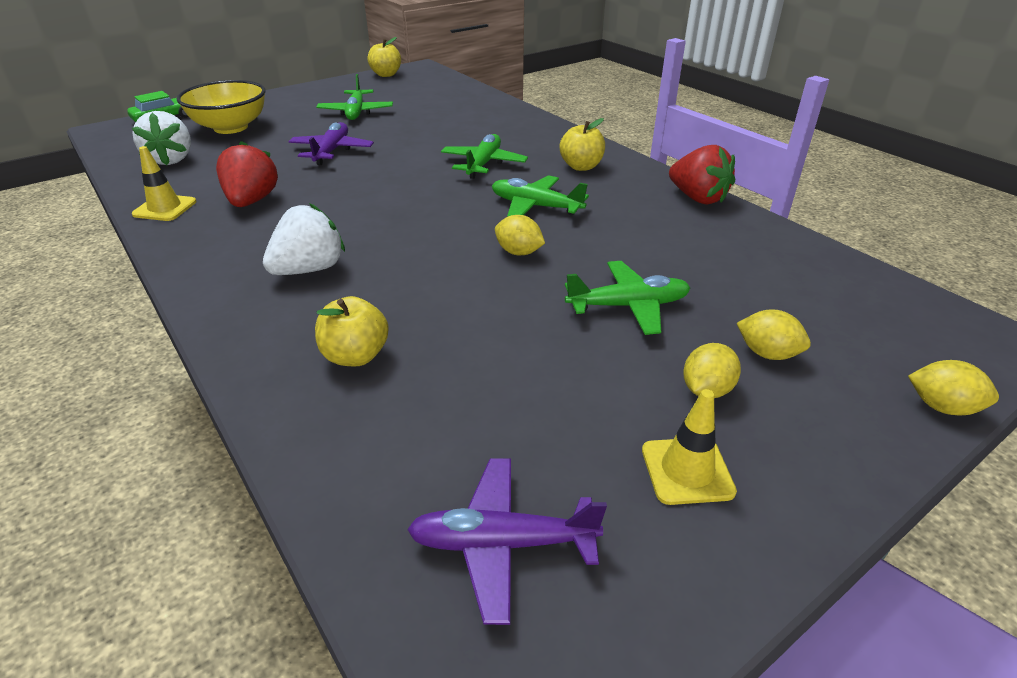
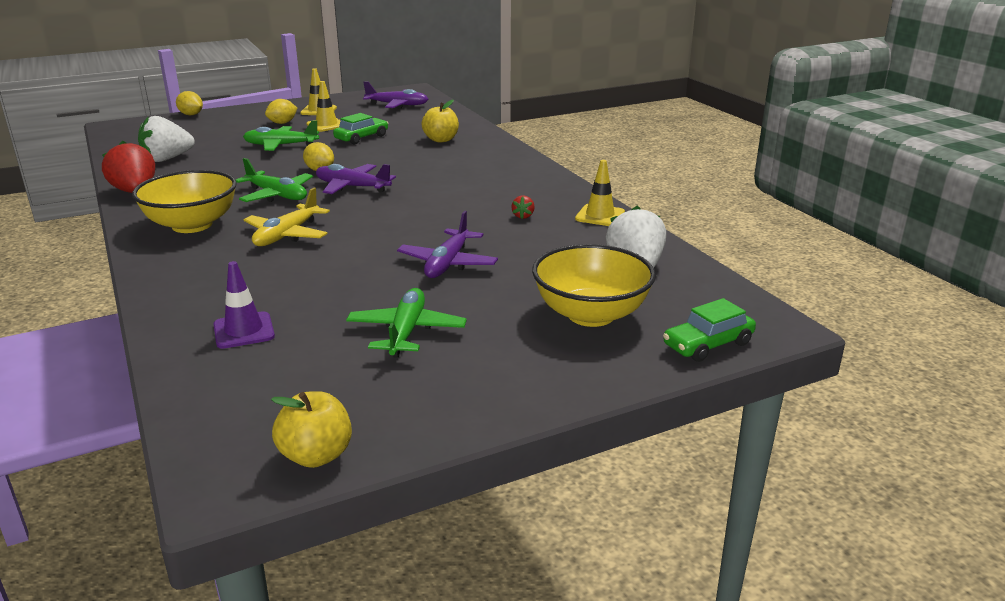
camera: 170 degrees left, 10 degrees down
red strawberry [216,141,278,207] -> red strawberry [511,195,535,219], size x0.43
white strawberry [263,203,345,275] -> white strawberry moved to [138,116,195,162]
green plane [441,134,528,179] -> yellow plane [244,188,330,246]
yellow apple [560,118,605,171] -> yellow bowl [132,170,237,233]
yellow lemon [737,309,811,360] -> none
none -> purple traffic cone [214,261,275,349]
none -> yellow traffic cone [306,81,341,132]
none -> purple plane [316,164,396,194]
none -> green car [333,113,388,144]

